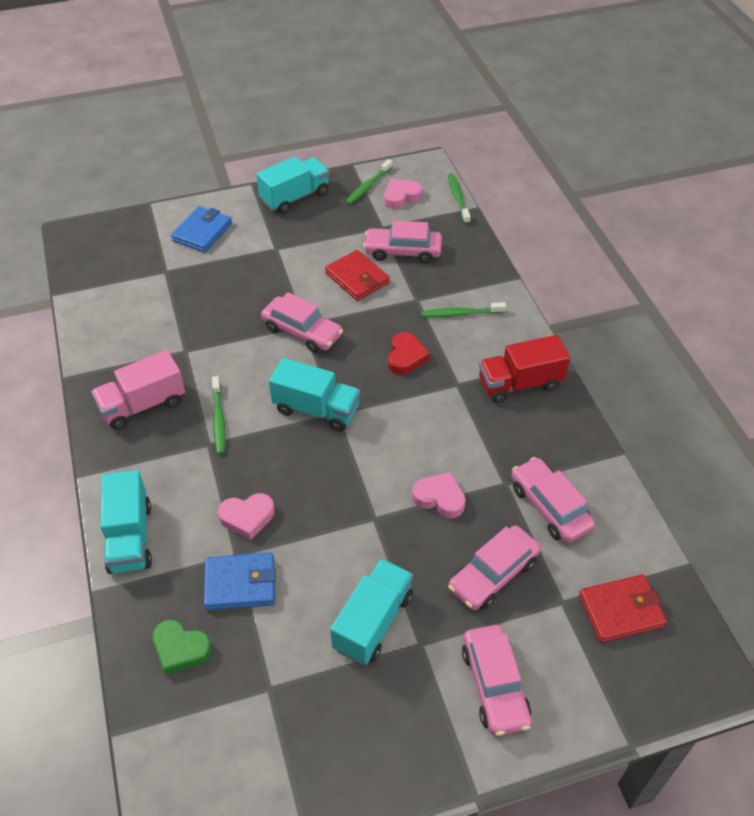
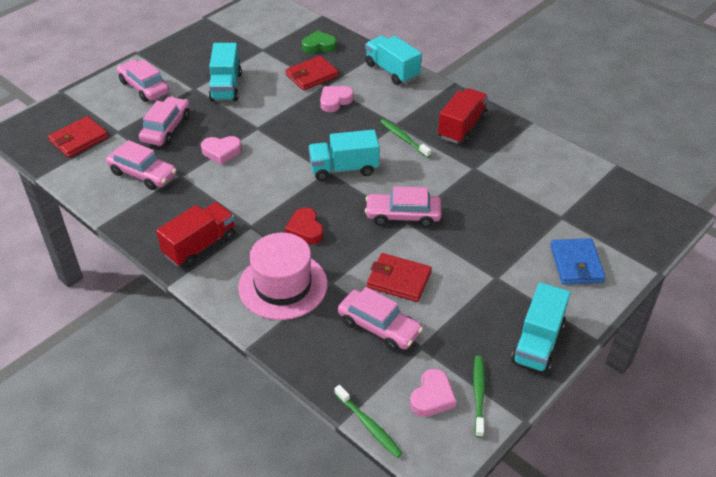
camera: 150 degrees right, 5 degrees down
pink truck [91,350,185,430] -> red truck [438,88,488,144]
blue wallet [204,552,276,610] -> red wallet [286,56,339,90]
pink car [363,221,442,263] -> pink car turned 60 degrees clockwise [338,287,423,351]
green toothbrush [421,302,506,317] -> pink hat [238,233,328,320]

